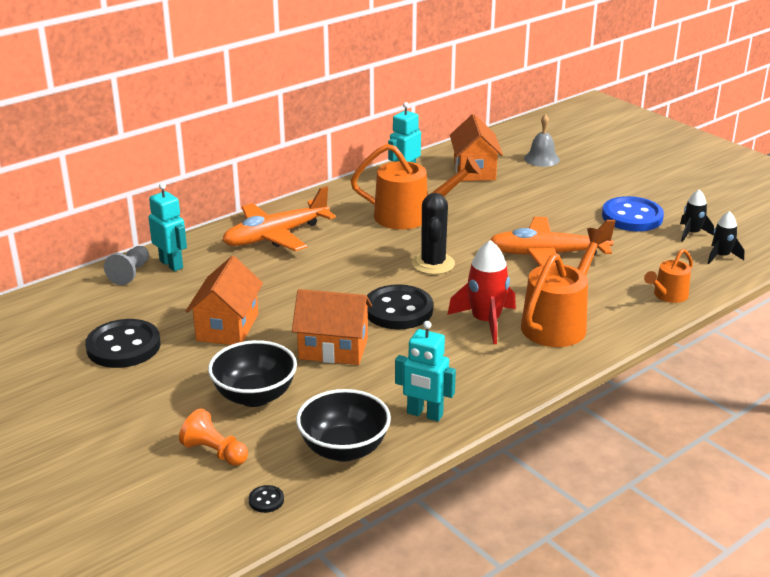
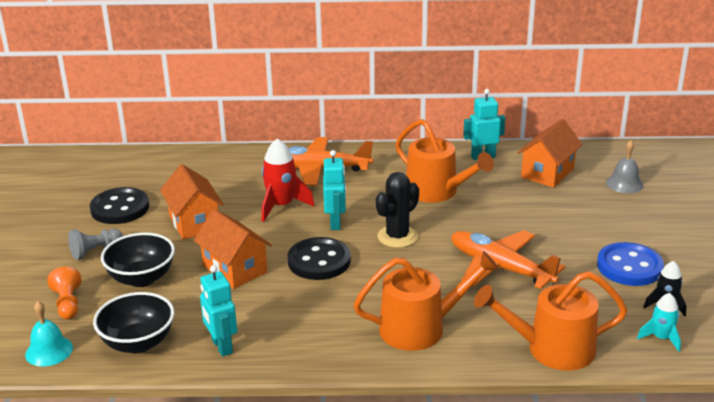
camera: 40 degrees right, 0 degrees up
grey pawn [104,246,149,285] -> grey pawn moved to [68,229,123,260]
turquoise robot [148,183,187,271] -> turquoise robot moved to [323,150,346,230]
orange house [185,256,263,345] -> orange house turned 75 degrees counterclockwise [160,164,224,240]
black button [249,485,284,513] -> turquoise bell [25,301,73,367]
red rocket [447,240,516,344] -> red rocket moved to [262,138,315,222]
orange watering can [644,249,693,303] -> orange watering can [474,271,628,371], size x1.83
black rocket [708,211,744,264] -> turquoise rocket [637,293,681,352]

